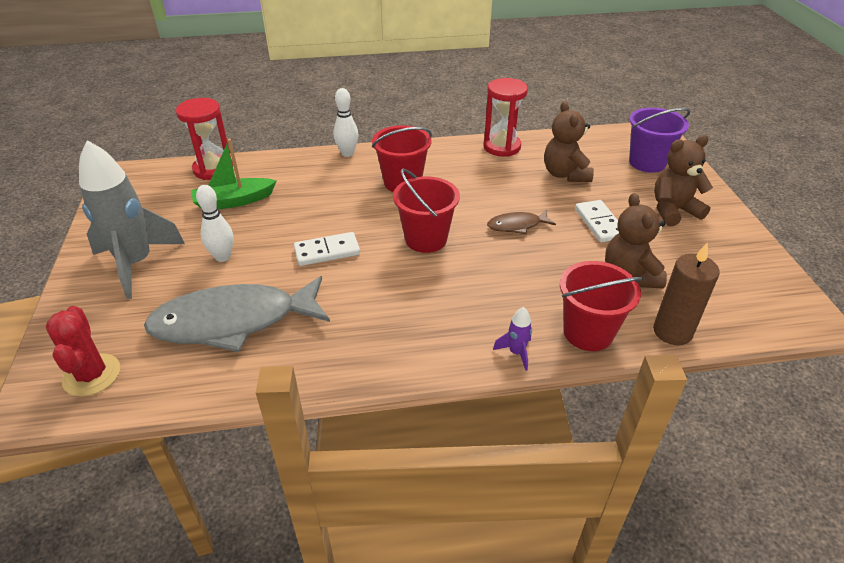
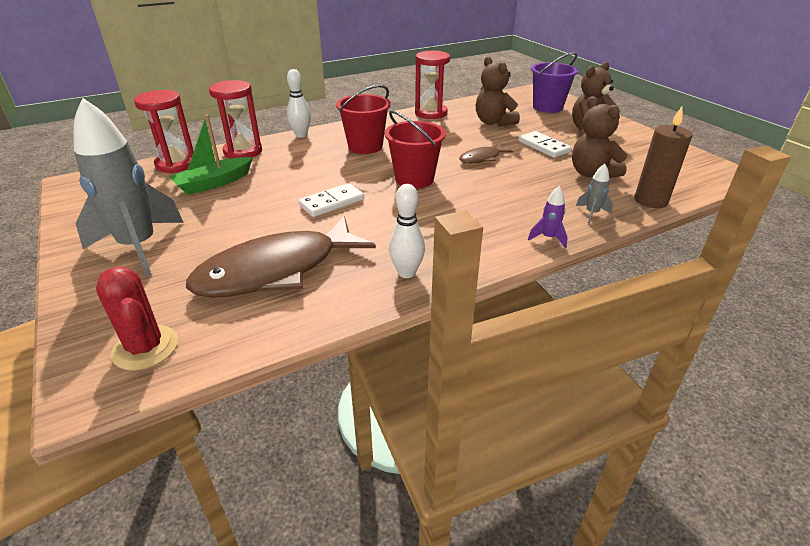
camera: 20 degrees left, 5 degrees down
grey fish [144,276,330,352] -> brown fish [186,216,376,298]
white bowling pin [196,185,234,262] -> white bowling pin moved to [389,184,425,278]
red bucket [560,261,643,351] -> grey rocket [576,164,613,224]
none -> red hourglass [209,80,262,159]

